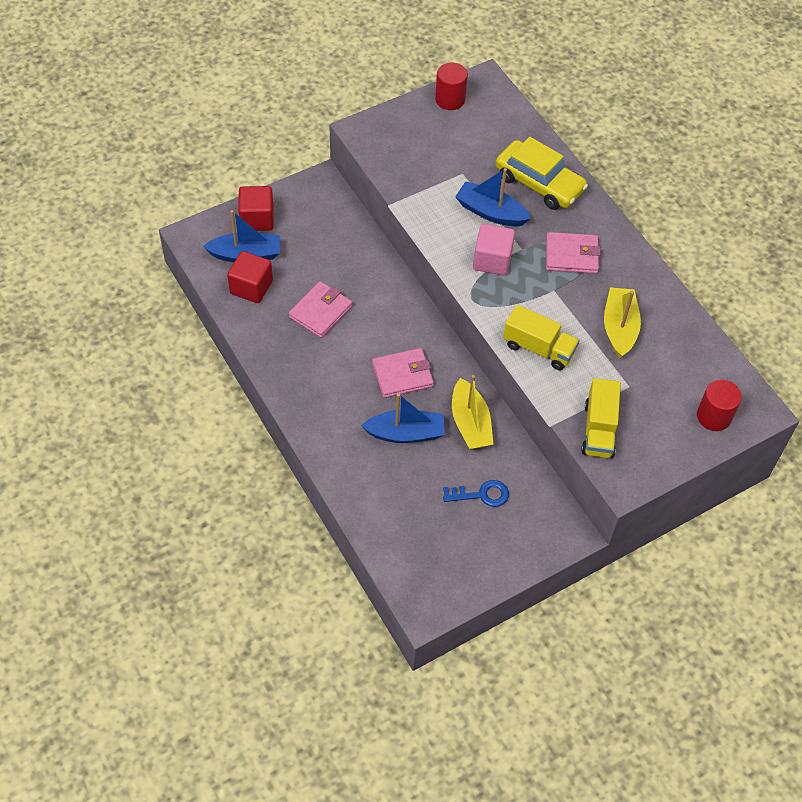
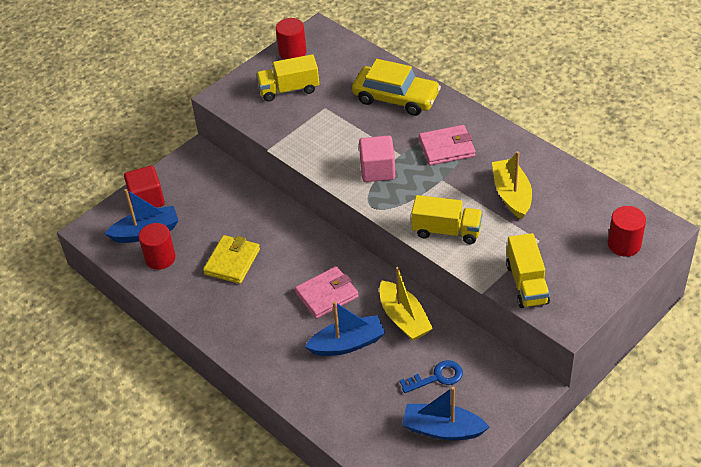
camera: 10 degrees left, 10 degrees down
red cube [227,251,273,303] -> red cylinder [139,223,176,270]
pink wallet [289,281,352,338] -> yellow wallet [203,235,260,284]
blue boat [455,168,531,226] -> blue boat moved to [402,387,489,440]
none -> yellow truck [256,54,319,102]

